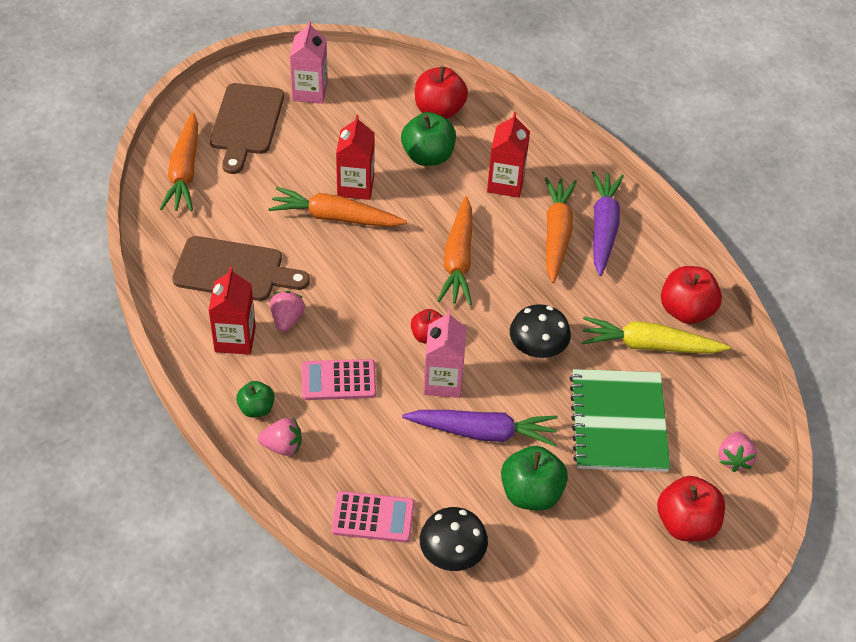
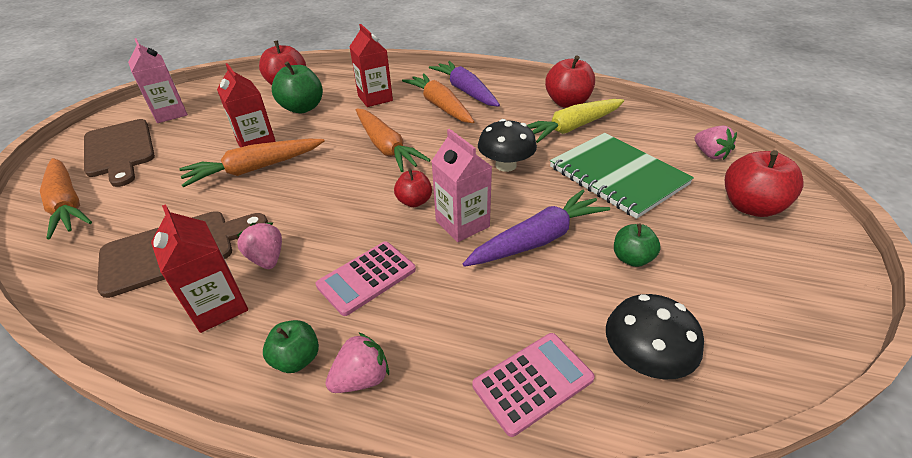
camera: 35 degrees left, 10 degrees down
green apple [501,446,568,511] -> green apple [614,224,661,267], size x0.59

